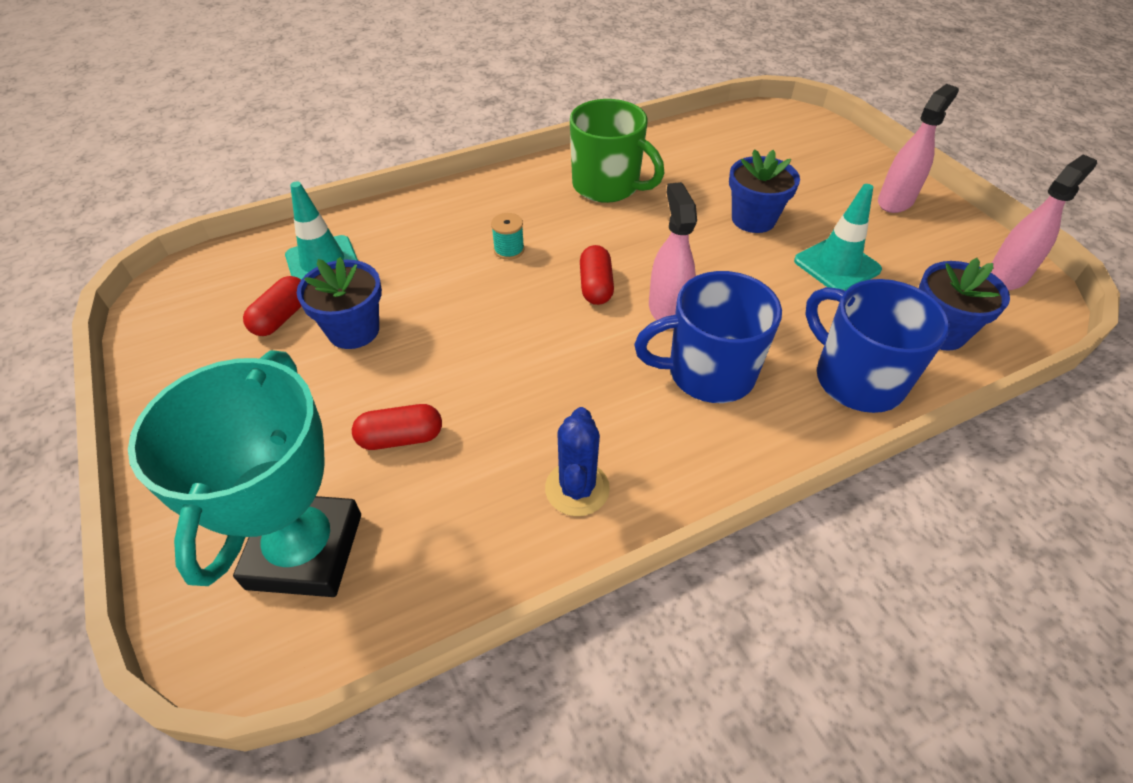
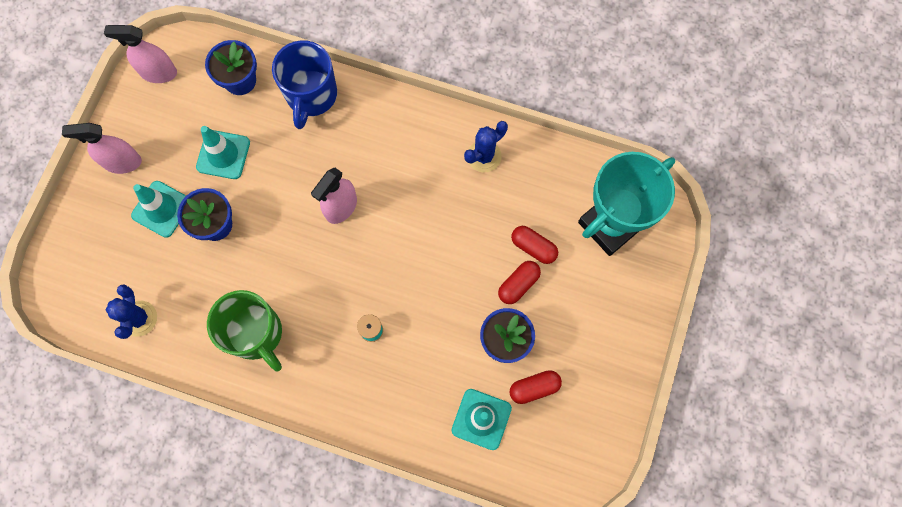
camera: 135 degrees left, 25 degrees up
green mug [570,99,665,203] -> green mug turned 150 degrees clockwise [207,290,282,372]
red capsule [580,245,614,305] -> red capsule moved to [498,261,541,304]
blue mug [634,271,782,403] -> none
none -> blue cactus [106,284,157,339]
none -> turquoise traffic cone [131,181,186,238]

